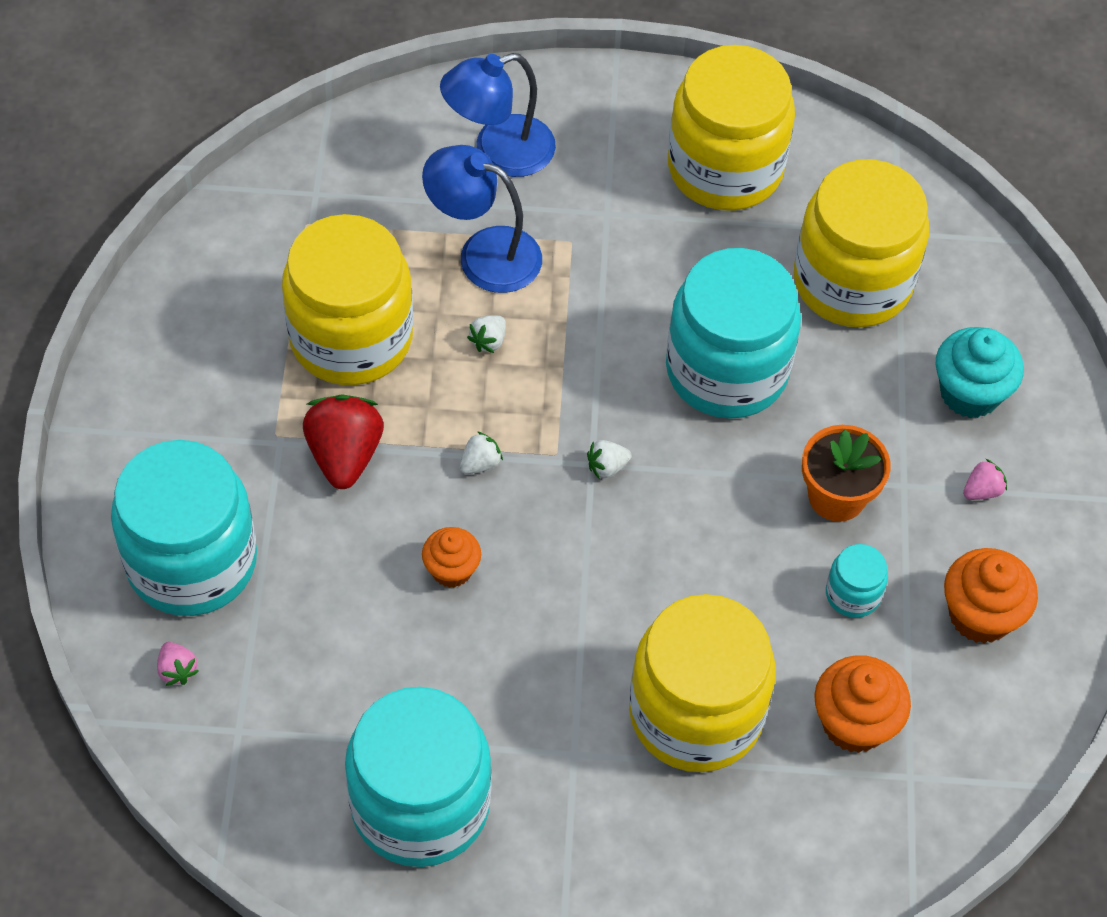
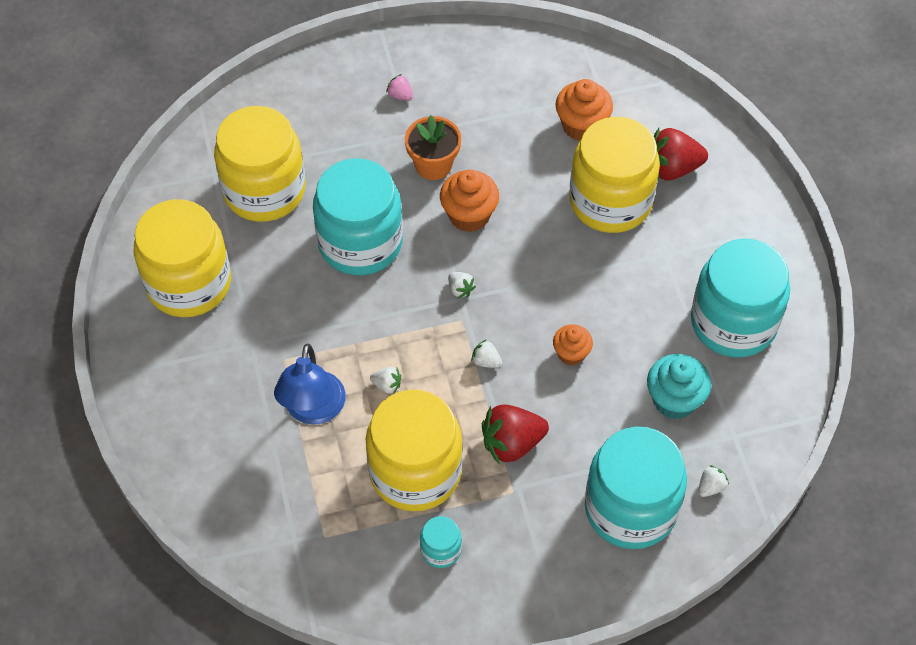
camera: 105 degrees left, 0 degrees up
pink strawberry [157,642,199,686] -> white strawberry [699,465,729,497]
blue lamp [440,53,556,177] -> none
turquoise jar [826,544,888,618] -> turquoise jar moved to [420,516,462,568]
turquoise cupcake [936,327,1024,418] -> turquoise cupcake moved to [647,354,711,419]
orange cupcake [944,548,1038,643] -> orange cupcake moved to [440,170,499,232]
none -> red strawberry [654,128,708,181]

